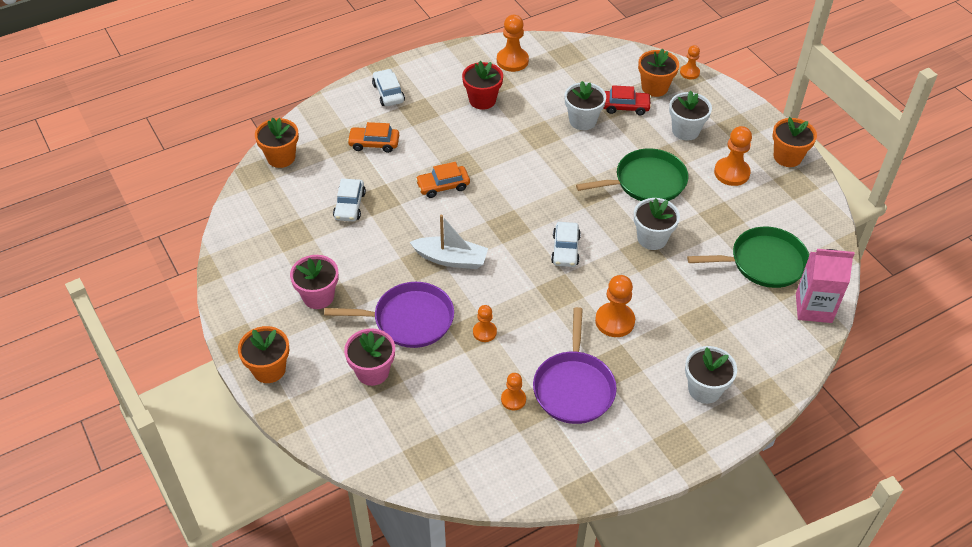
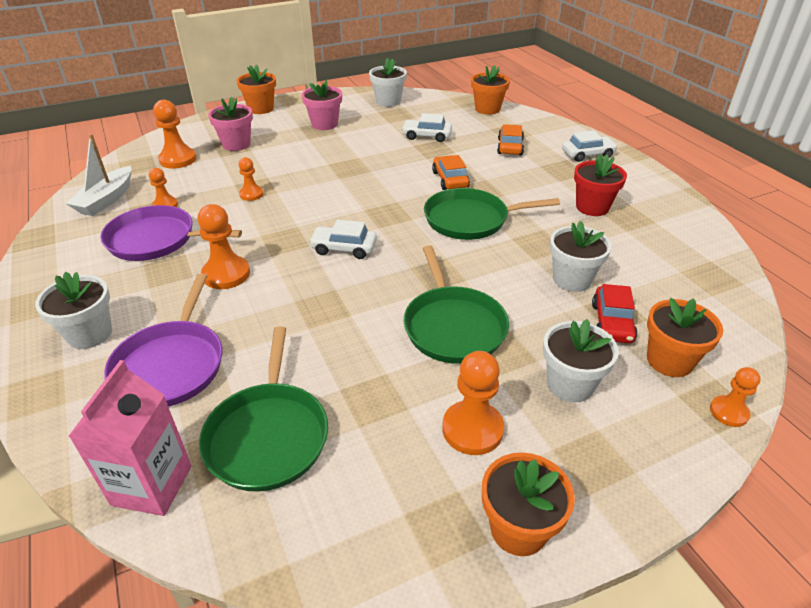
camera: 95 degrees right, 10 degrees down
purple pan [324,282,454,348] -> purple pan moved to [104,274,222,407]
white boat [410,215,488,269] -> white boat moved to [66,134,131,216]
orange pawn [497,15,529,72] -> orange pawn moved to [153,100,197,169]
white flower pot [634,198,680,250] -> white flower pot moved to [369,58,407,107]
none -> green pan [424,188,560,240]

